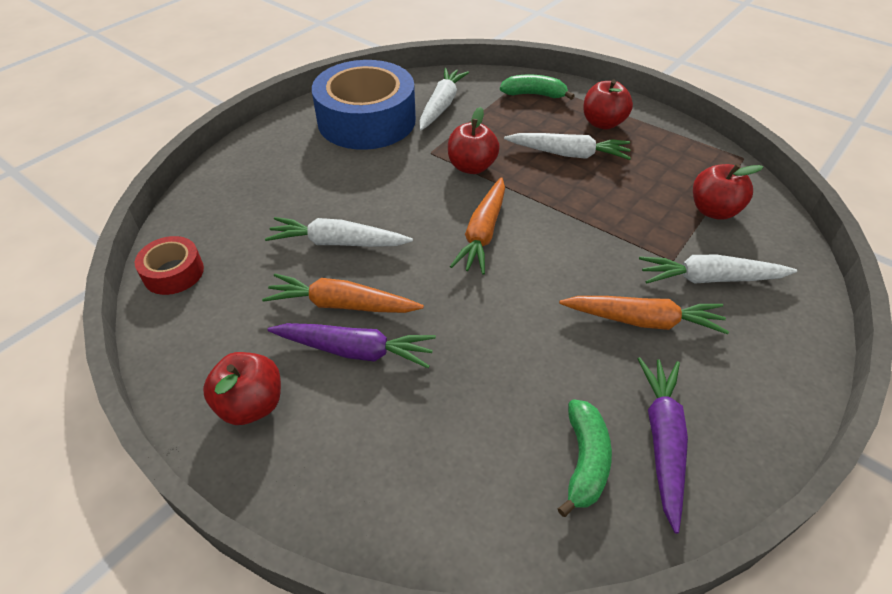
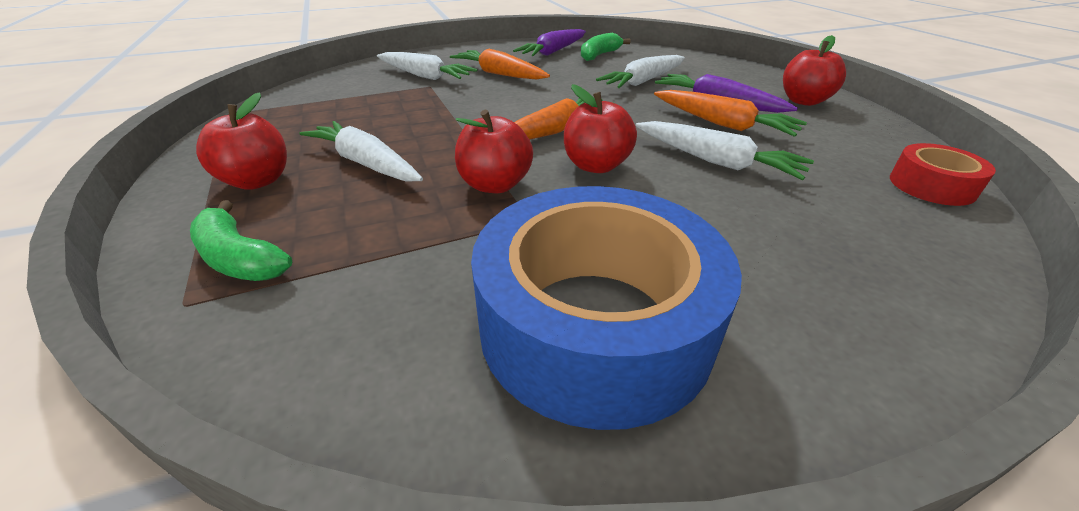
camera: 150 degrees left, 10 degrees down
white carrot [419,68,469,130] -> white carrot moved to [596,55,685,88]
red apple [693,164,763,220] -> red apple moved to [564,84,637,173]

